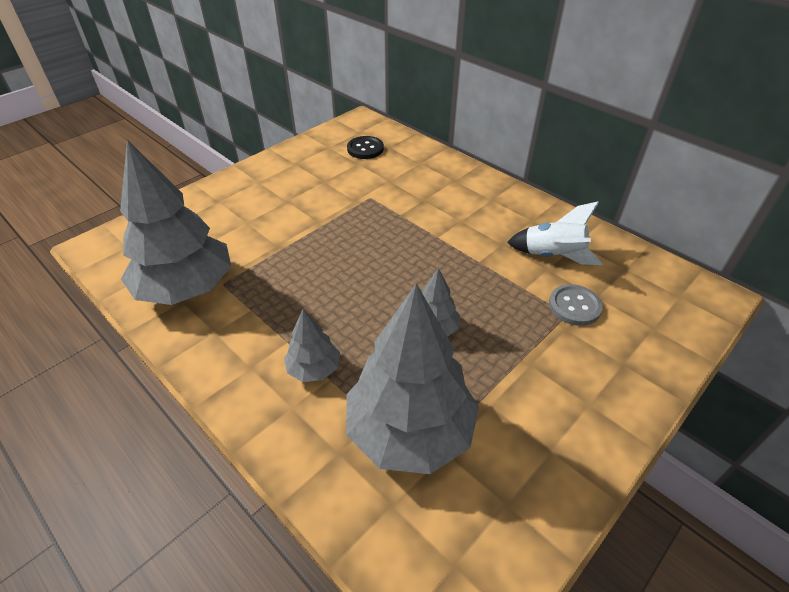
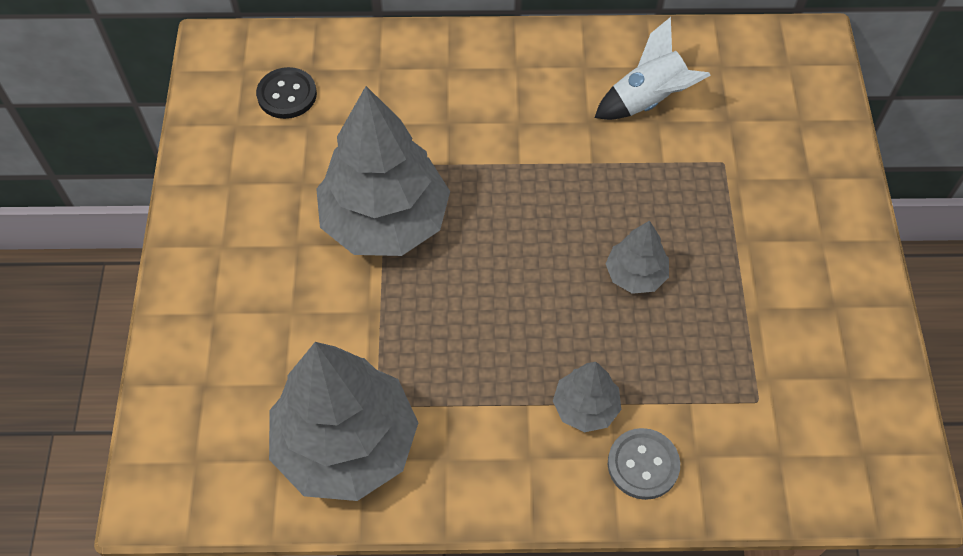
camera: 45 degrees left, 15 degrees up
grey tree [346,283,479,474] -> grey tree moved to [316,86,450,256]
grey button [549,284,603,326] -> grey button moved to [608,428,680,500]

